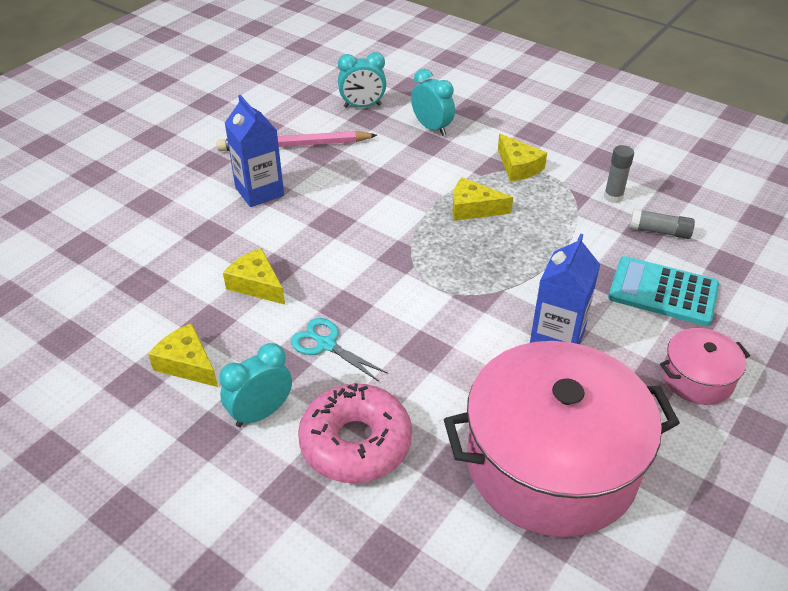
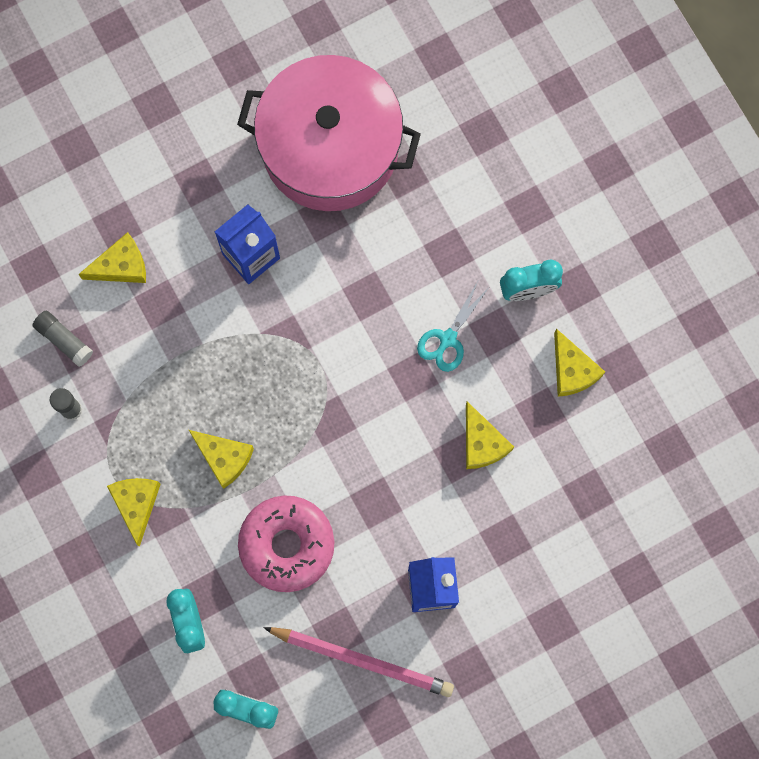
camera: 155 degrees left, 35 degrees up
turquoise scissors [291,318,388,382] -> turquoise scissors turned 60 degrees clockwise [417,282,488,372]
pink donut [298,383,412,483] -> pink donut moved to [238,495,334,592]
turquoise calculator [608,256,719,326] -> yellow cheese [79,232,146,283]
pink pot [660,328,750,405] -> none

